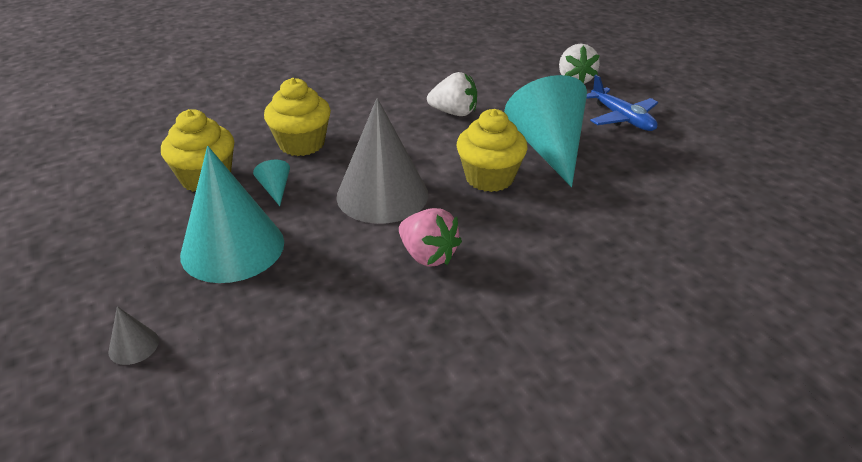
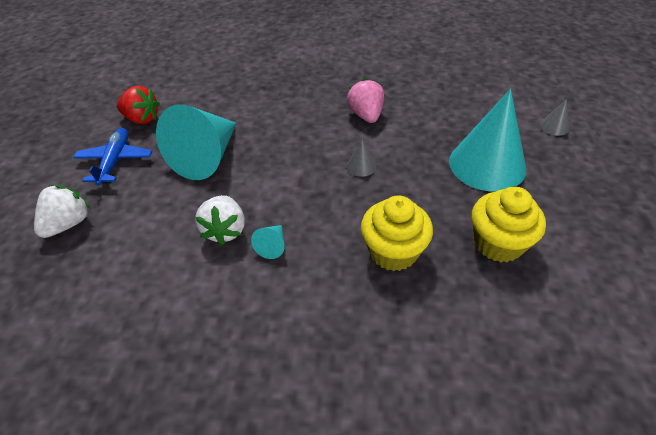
camera: 145 degrees left, 10 degrees up
turquoise cone [253,160,290,206] -> turquoise cone moved to [251,225,285,259]
grey cone [336,98,428,224] -> grey cone [347,139,376,177], size x0.40
white strawberry [427,72,477,116] -> white strawberry turned 135 degrees counterclockwise [195,195,245,245]
yellow cupcake [457,109,528,192] -> none
none -> red strawberry [116,86,160,124]

